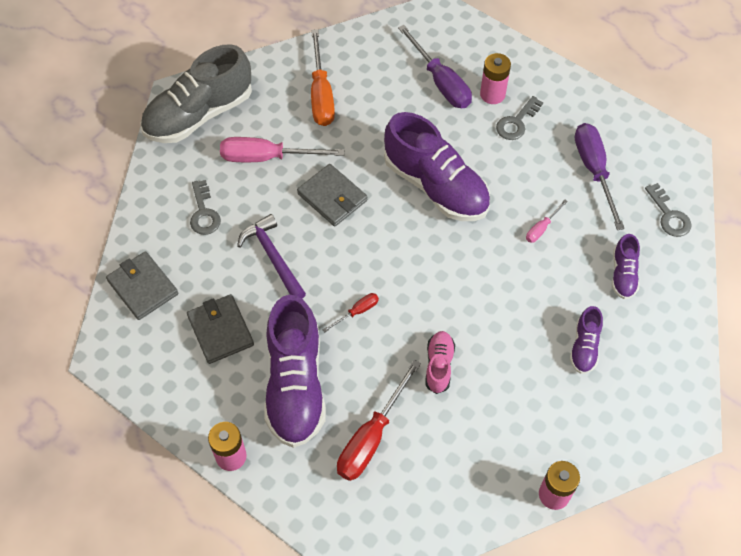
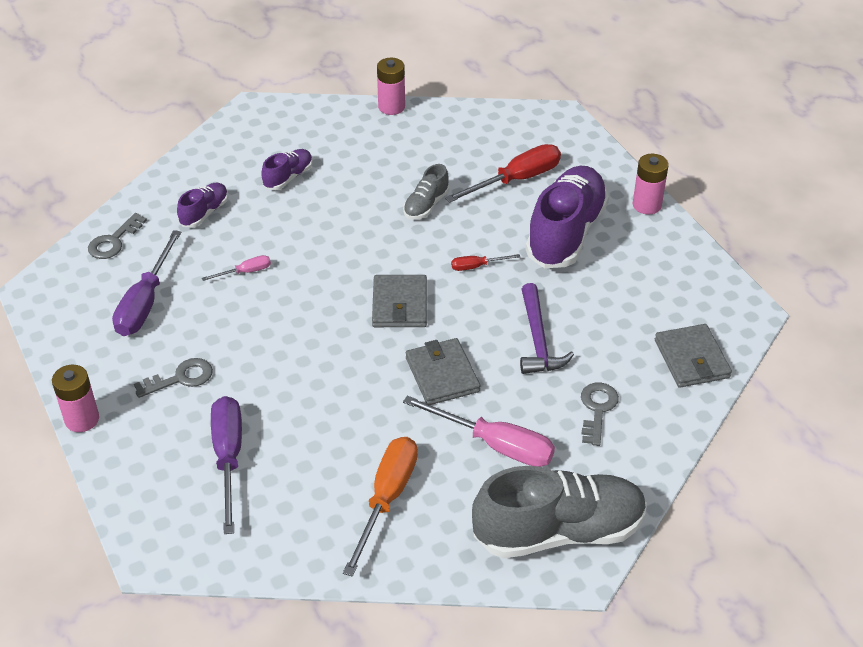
camera: 155 degrees left, 15 degrees down
grey wallet [187,294,254,364] -> grey wallet moved to [372,275,427,327]
purple shoe [384,112,490,221] -> none
pink shoe [425,331,455,394] -> grey shoe [403,164,449,219]
pink battery [480,53,511,104] -> pink battery moved to [52,365,99,432]
grey key [645,183,692,237] -> grey key turned 150 degrees counterclockwise [88,213,147,259]

